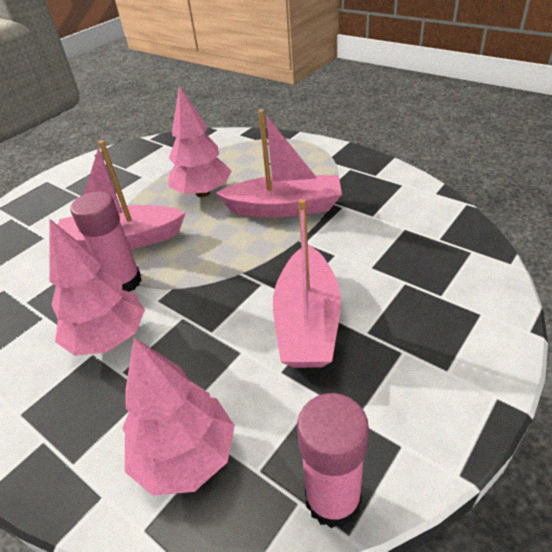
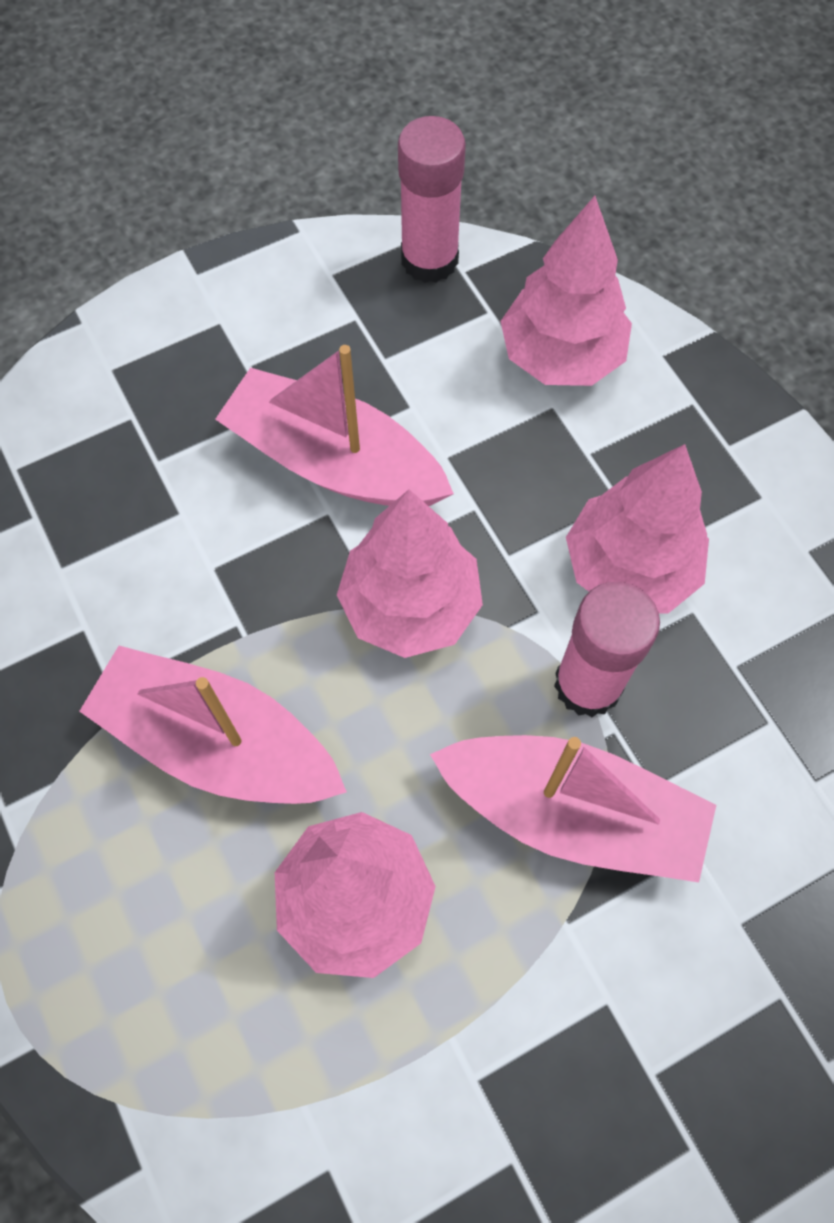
camera: 160 degrees left, 25 degrees up
pink boat [273,199,341,368] -> pink boat turned 90 degrees counterclockwise [215,345,454,506]
none -> pink tree [337,489,483,658]

